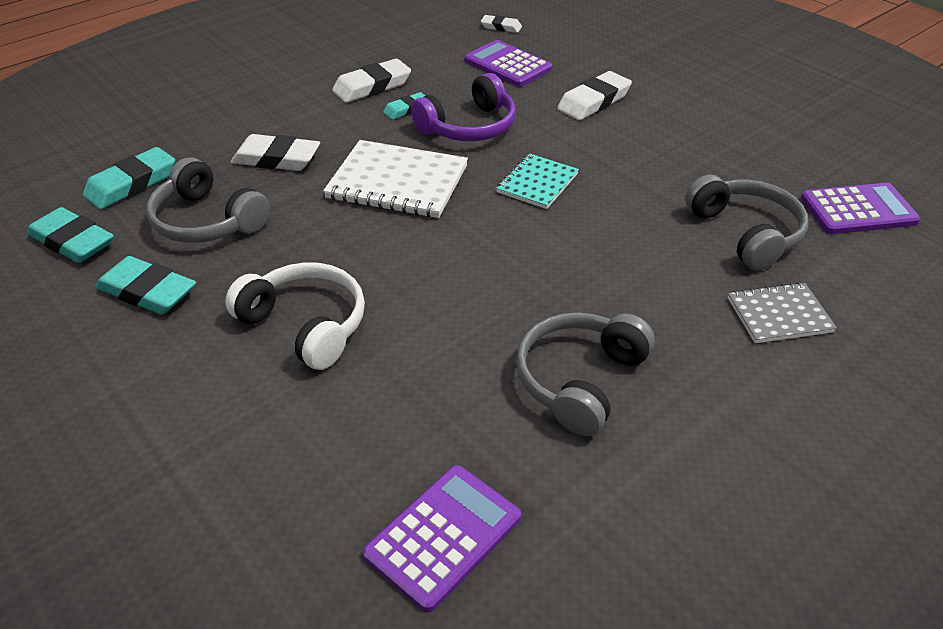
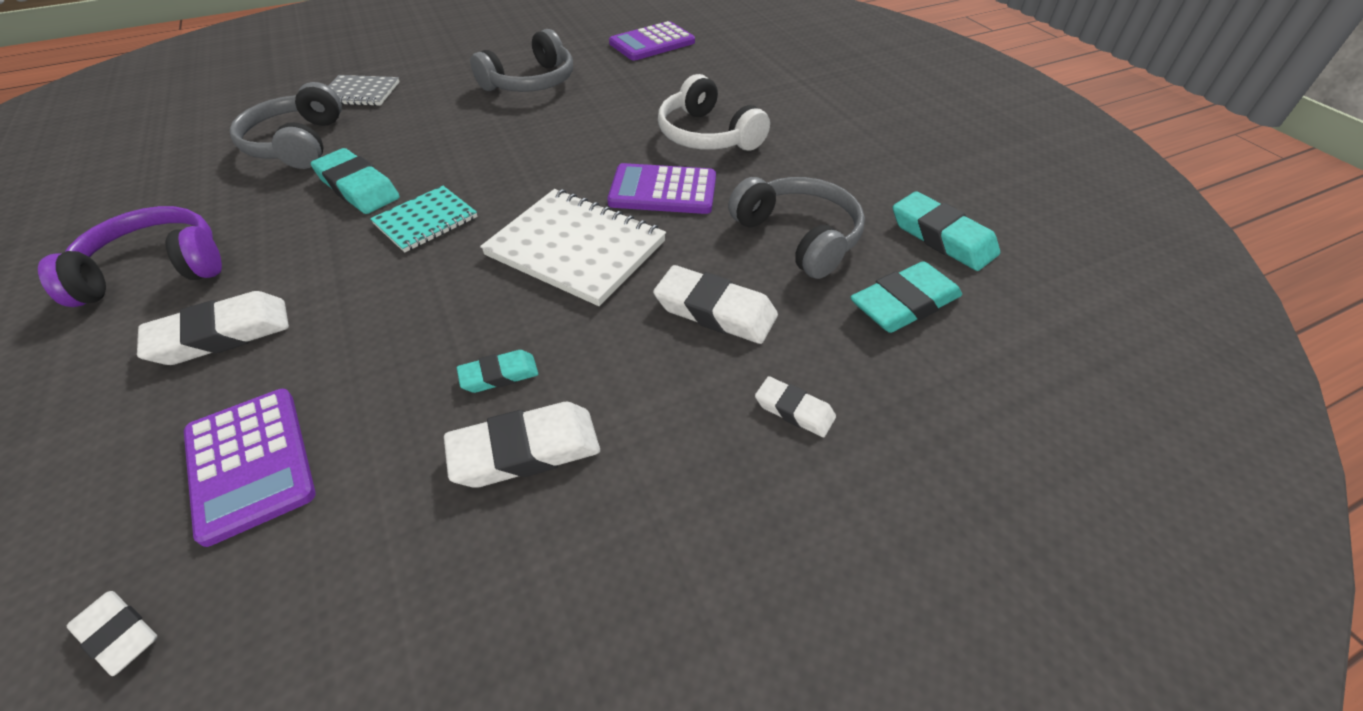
camera: 165 degrees left, 5 degrees up
turquoise eraser [95,256,196,314] -> turquoise eraser moved to [311,148,400,214]
purple headphones [411,73,516,141] -> purple headphones moved to [38,206,222,307]
purple calculator [801,183,920,234] -> purple calculator moved to [607,163,716,214]
none -> white eraser [755,376,836,437]

